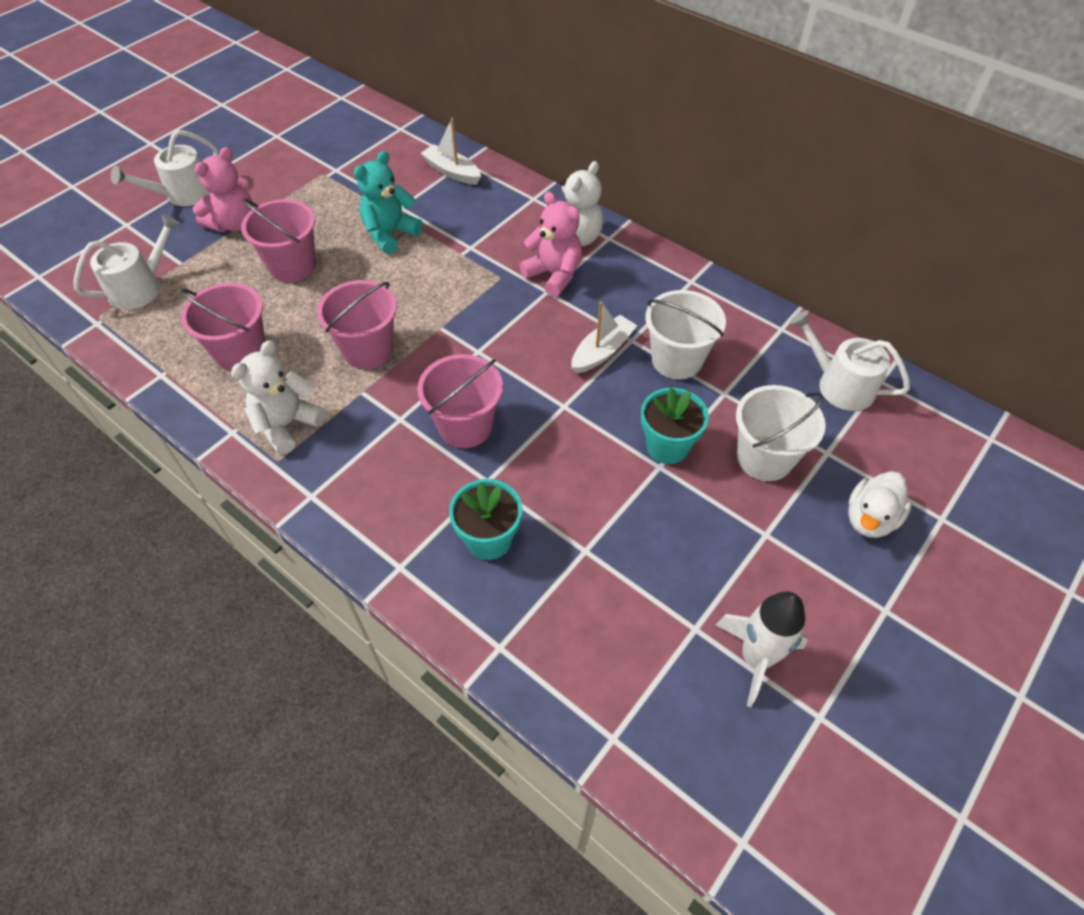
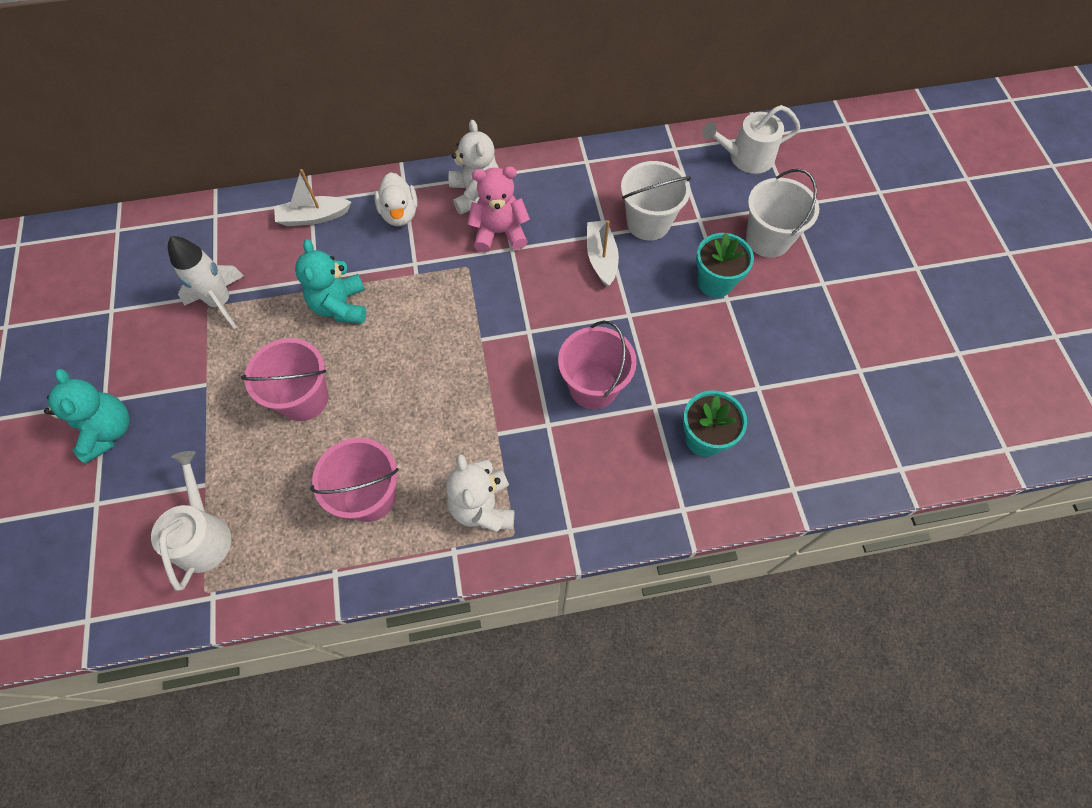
camera: 50 degrees left, 10 degrees up
white watering can [111,130,218,206] -> turquoise teddy bear [44,369,130,464]
pink teddy bear [193,147,253,232] -> none
pink bucket [317,280,397,369] -> none
white rocket [716,592,808,707] -> white rocket moved to [168,236,244,329]
white duck [848,471,912,538] -> white duck moved to [374,172,418,226]

